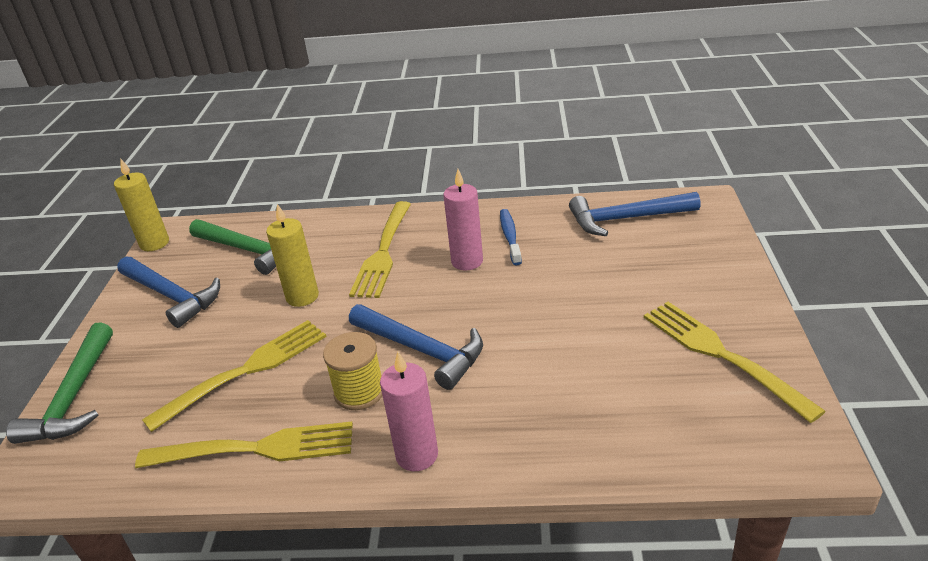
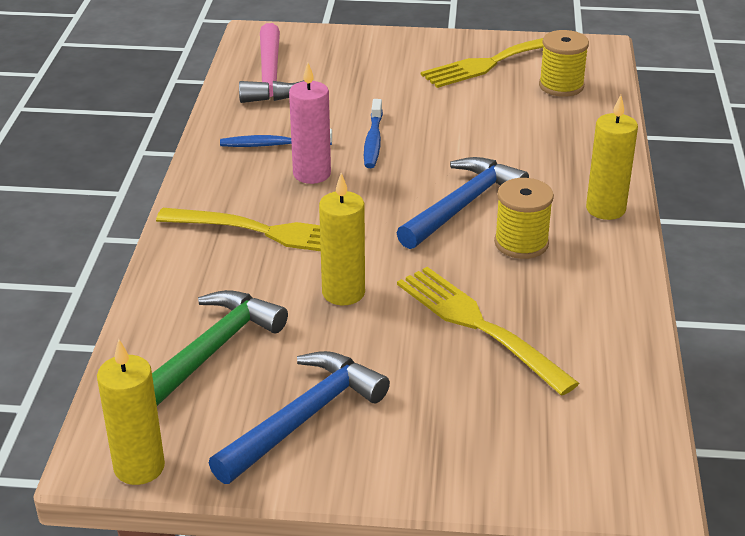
camera: 90 degrees left, 0 degrees up
green hammer [6,322,113,444] -> none
yellow fork [135,422,353,468] -> none
pink candle [380,351,438,471] -> yellow candle [586,95,638,220]
blue hammer [569,192,700,236] -> pink hammer [239,23,304,103]
none -> blue toothbrush [364,99,383,168]
none -> yellow spool [539,30,589,97]

